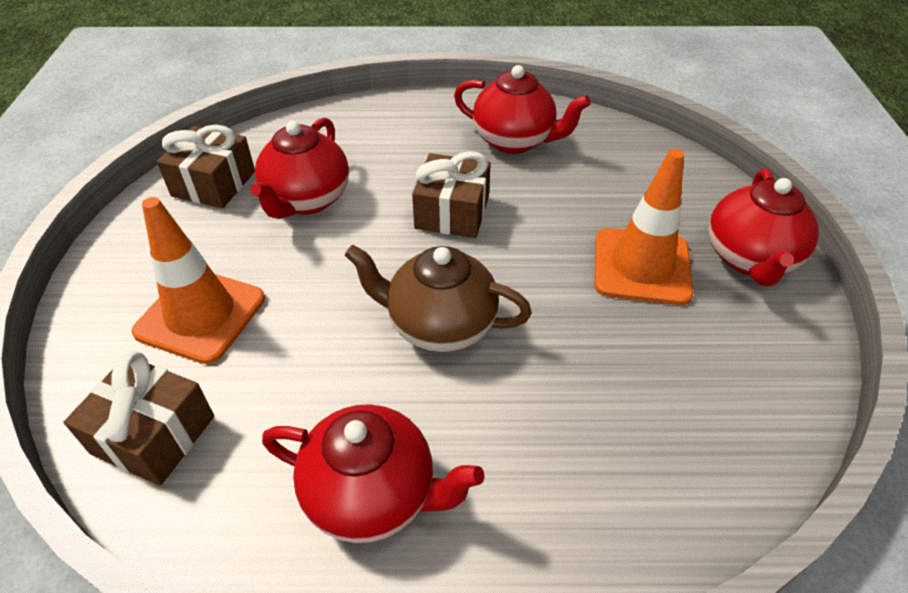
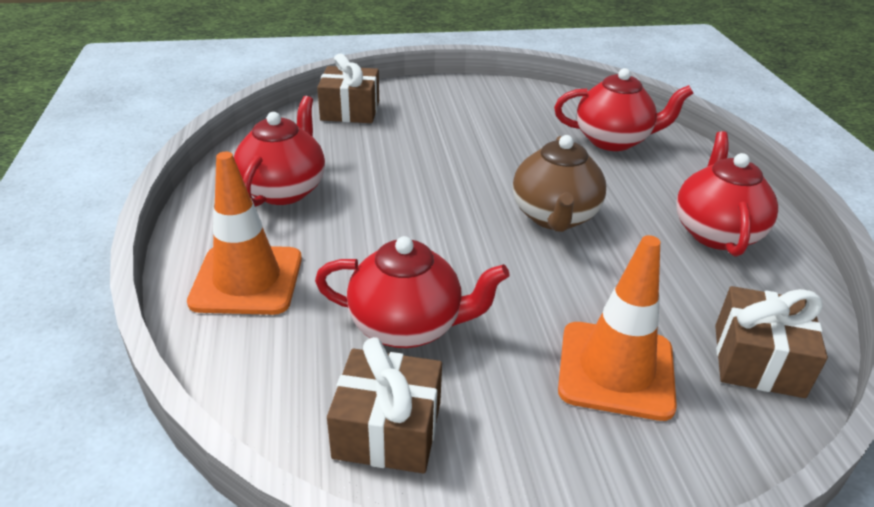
camera: 100 degrees left, 10 degrees down
brown gift [412,151,491,238] -> brown gift moved to [317,54,379,123]
orange traffic cone [594,149,694,305] -> orange traffic cone moved to [187,152,302,315]
red teapot [709,168,819,286] -> red teapot moved to [554,68,693,151]

